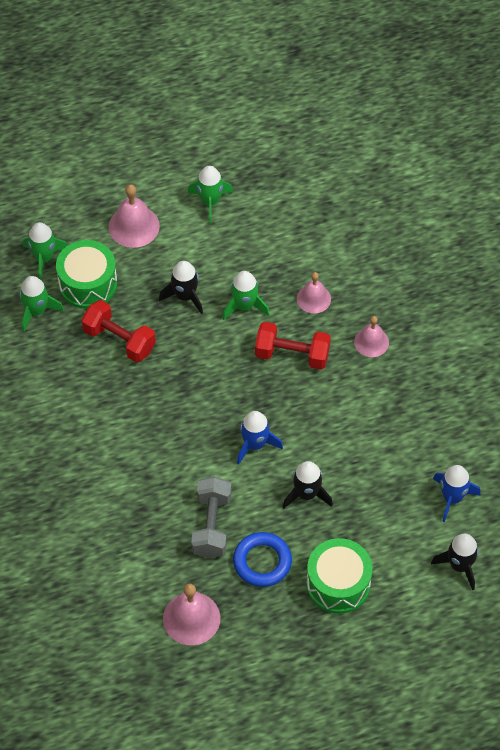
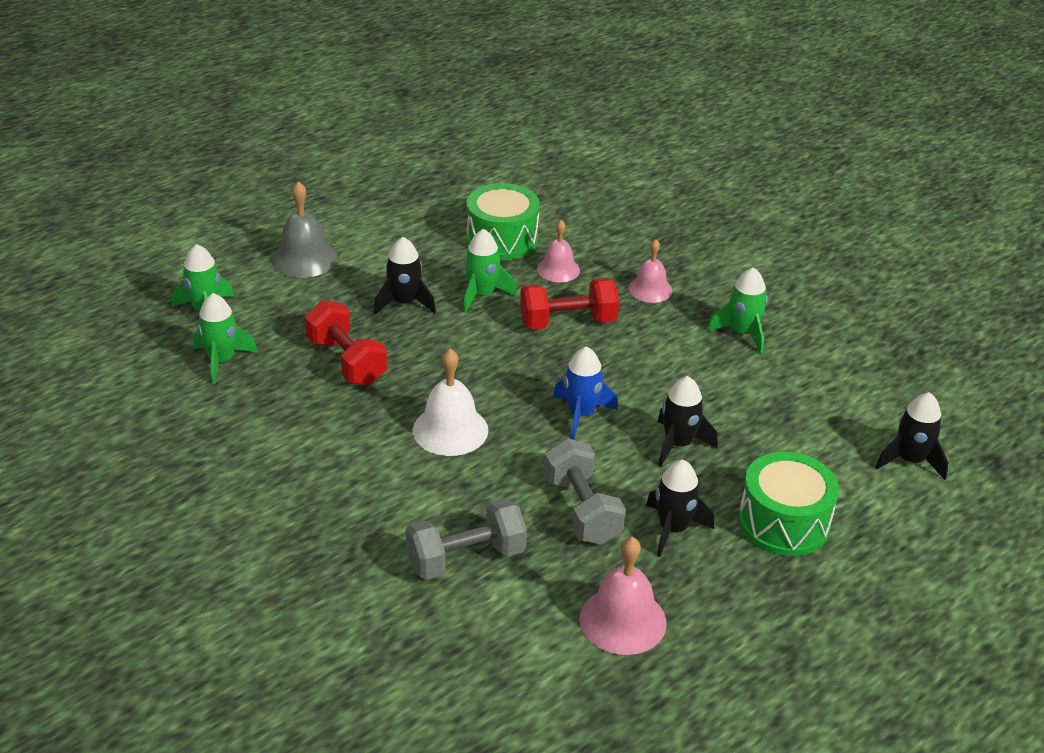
camera: 25 degrees left, 20 degrees down
green drum [56,240,117,309] -> green drum moved to [466,183,540,260]
red dumbbell [81,300,156,362] -> red dumbbell turned 45 degrees clockwise [305,300,387,385]
pink bell [109,184,160,248] -> grey bell [271,181,338,278]
green rocket [188,166,233,224] -> green rocket moved to [707,267,768,354]
blue ring [233,532,292,587] -> black rocket [646,460,714,557]
blue rocket [433,465,480,522] -> none
none -> grey dumbbell [406,499,527,580]
none -> white bell [413,349,488,456]

